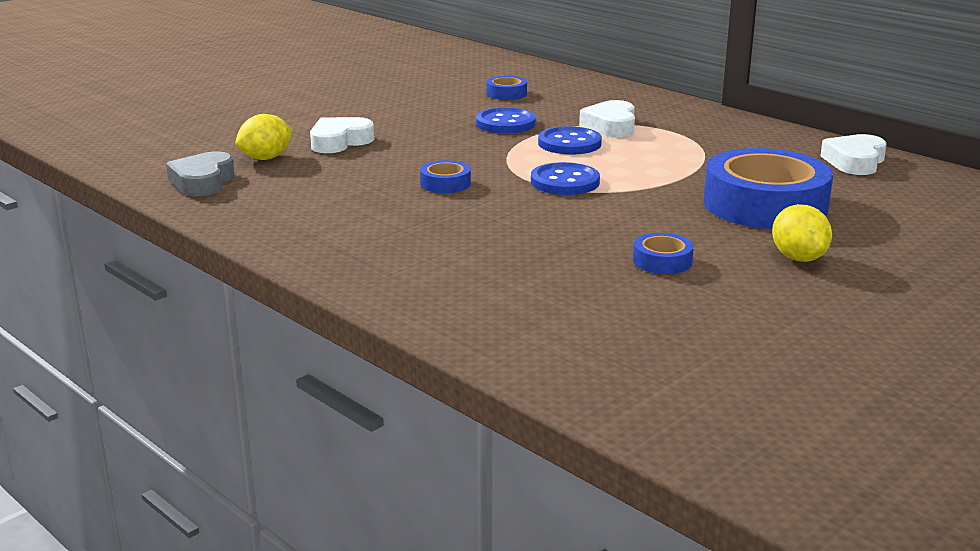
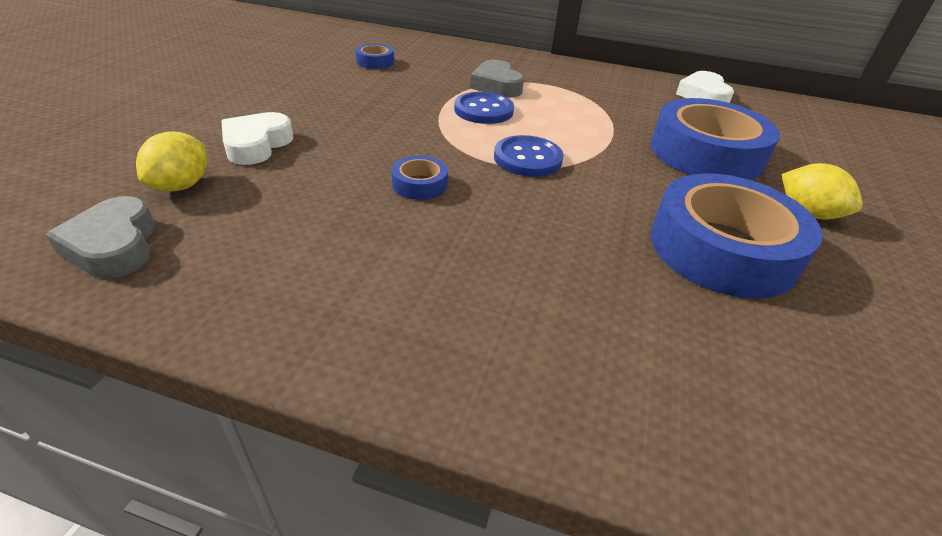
camera: 30 degrees left, 15 degrees up
blue button [476,107,536,133] -> none
white heart [579,100,635,137] -> grey heart [470,60,524,97]
blue tape [633,233,694,274] -> blue tape [651,173,823,298], size x2.31

